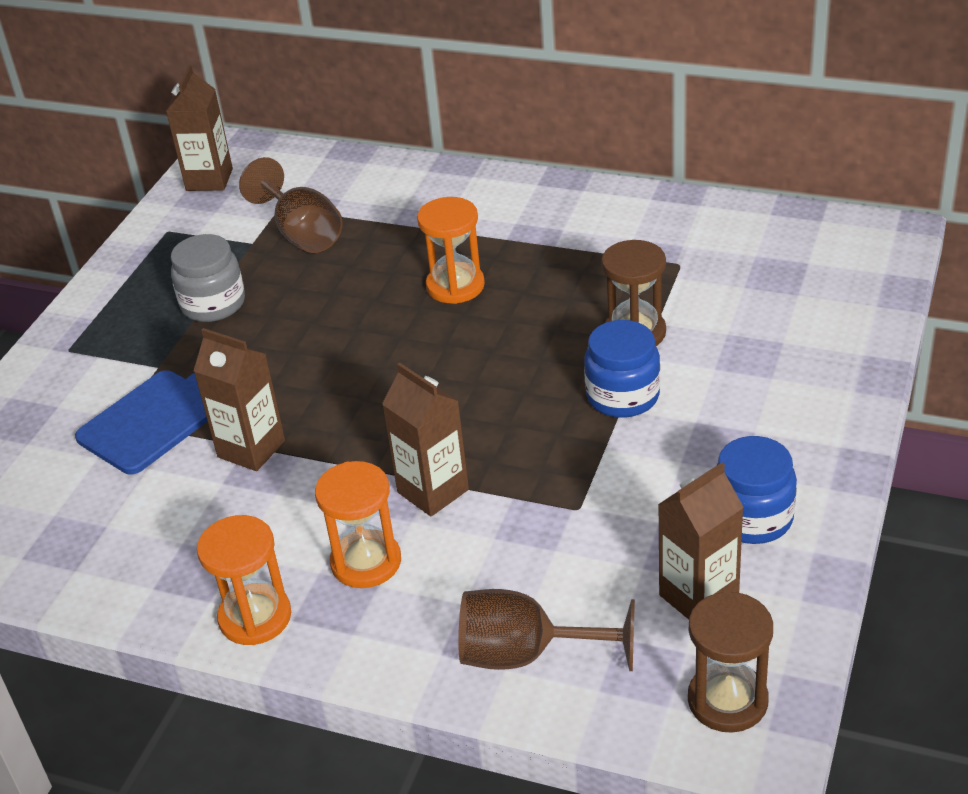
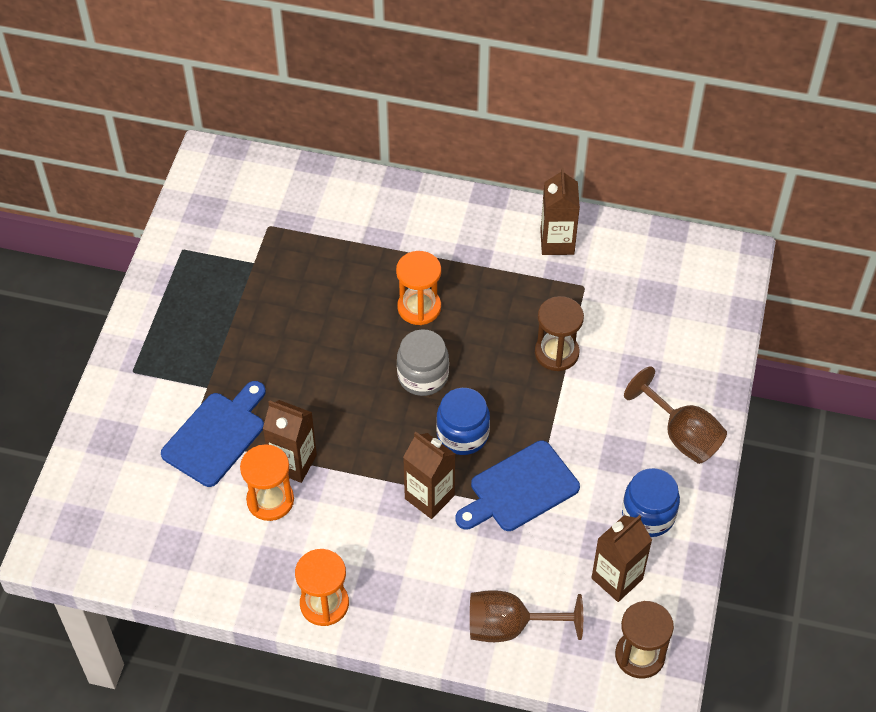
camera: 10 degrees left, 15 degrees up
brown carton [166,65,233,191] -> brown carton moved to [540,168,580,255]
grey jar [171,234,245,322] -> grey jar moved to [397,329,449,396]
brown goblet [239,157,343,253] -> brown goblet moved to [624,366,727,464]
orange hourglass [315,461,401,588] -> orange hourglass moved to [240,444,294,521]
blue jar [584,320,660,418] -> blue jar moved to [436,388,490,455]
none -> blue cutting board [455,441,580,531]

